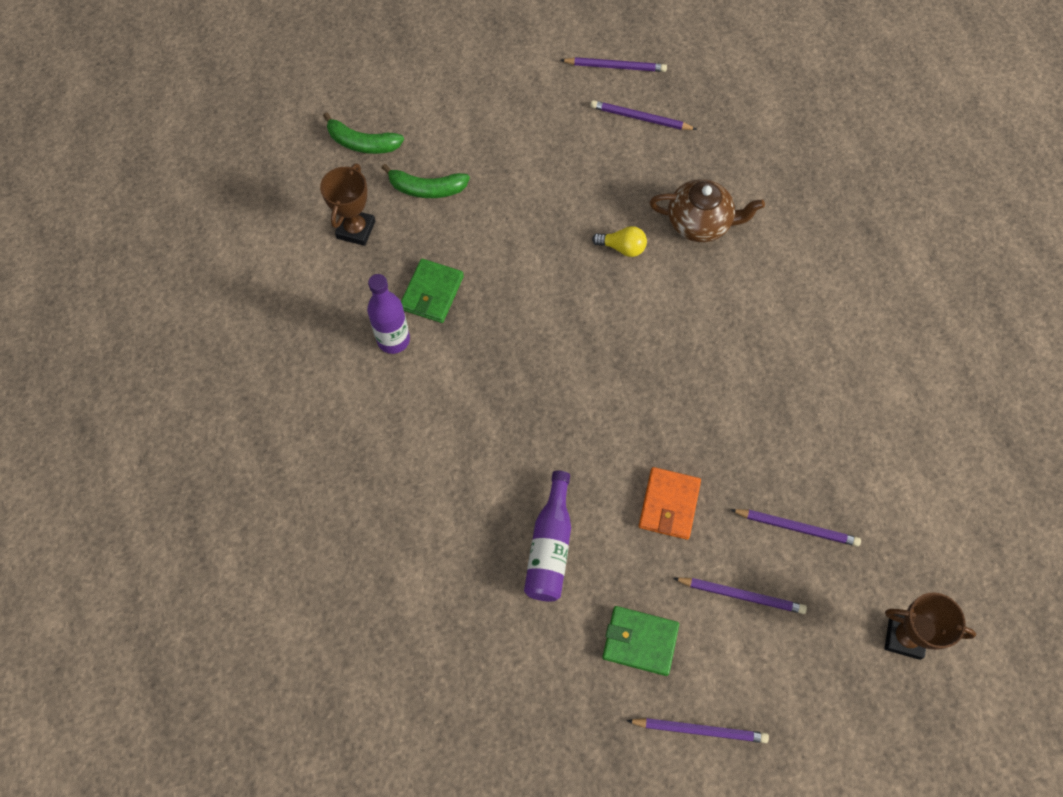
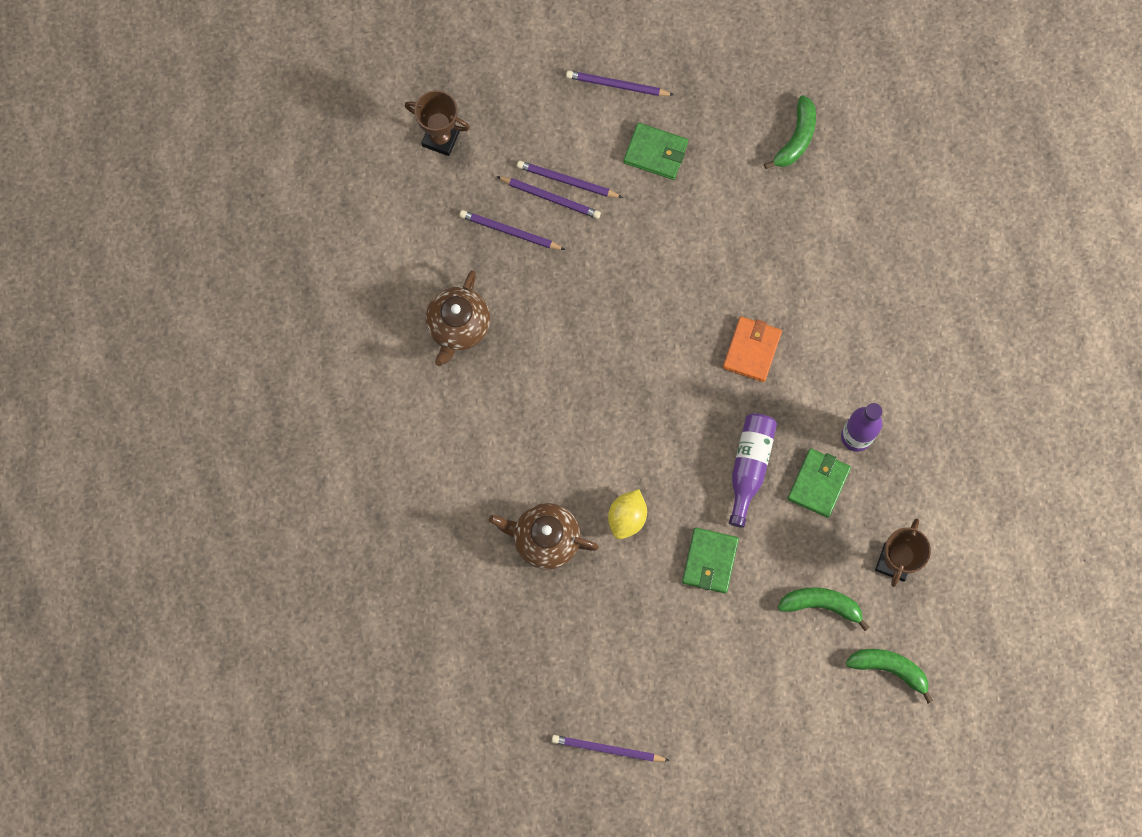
camera: 175 degrees left, 10 degrees up
purple bottle [524,471,571,602] -> purple bottle moved to [729,413,777,528]
purple pencil [590,100,697,130] -> purple pencil moved to [496,176,601,219]
yellow light bulb [592,226,647,257] -> yellow lemon [608,489,647,539]
orange wallet [639,467,701,540] -> orange wallet moved to [723,316,782,382]
none -> brown teapot [425,270,490,366]
none -> green wallet [682,528,739,593]
none -> green banana [764,95,816,169]

